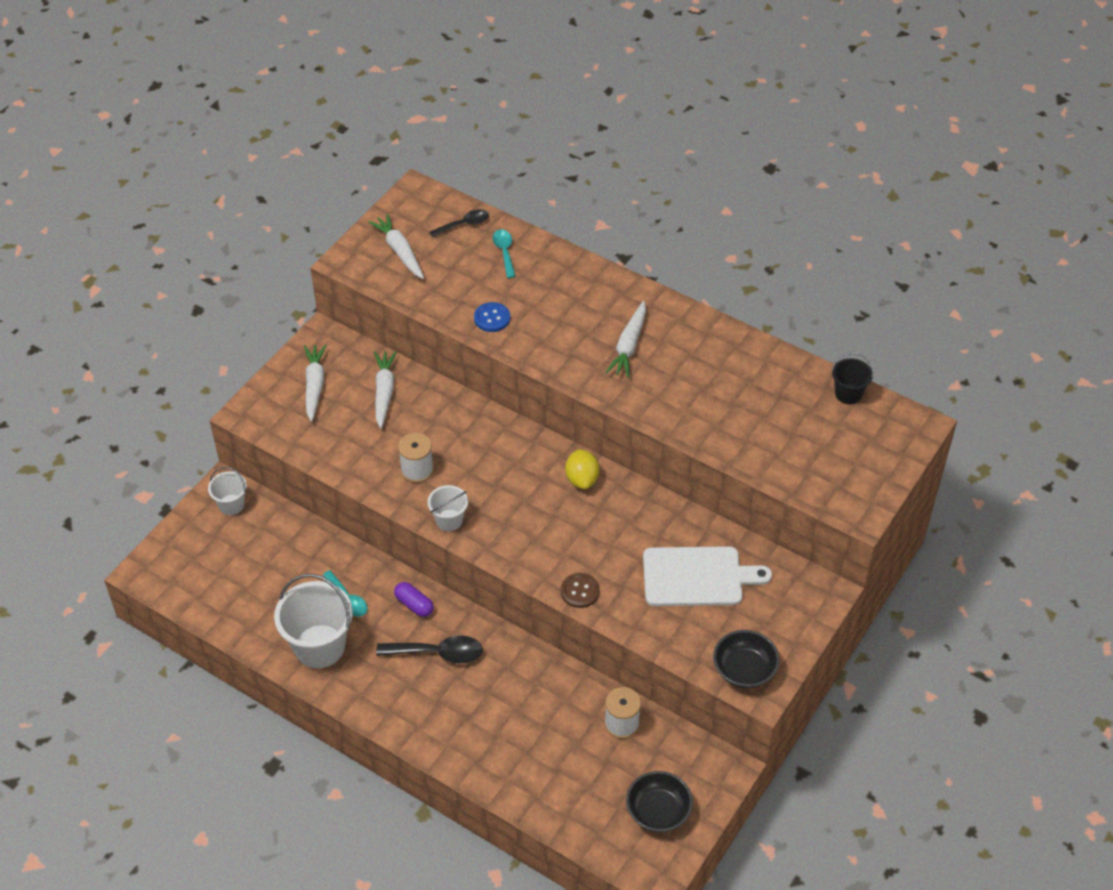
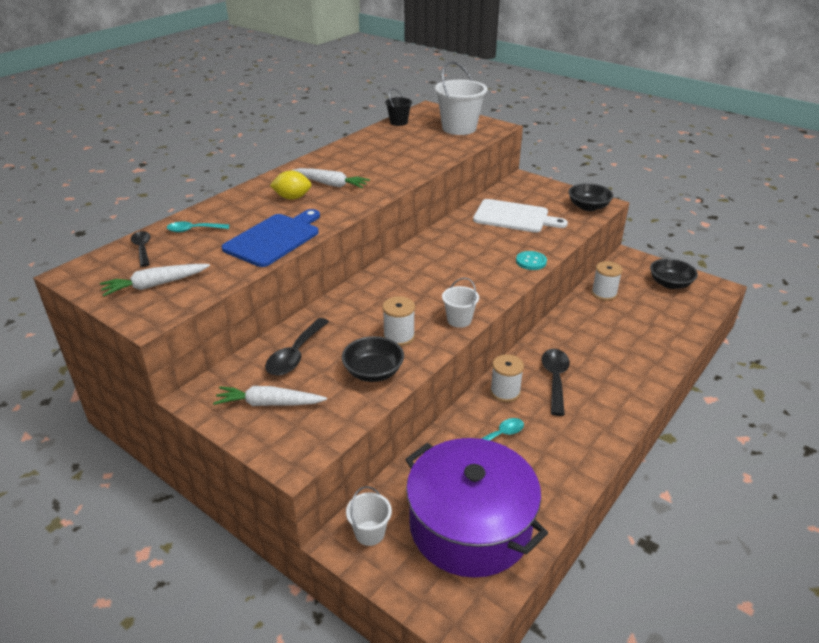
camera: 85 degrees left, 15 degrees down
white bucket [274,574,353,668] -> white bucket moved to [435,61,488,135]
white carrot [374,351,397,429] -> black spoon [265,318,329,376]
purple capsule [394,582,434,617] -> white spool [490,354,524,402]
blue button [474,302,510,332] -> blue cutting board [221,209,320,267]
brown button [561,573,600,608] -> turquoise button [516,251,547,270]
yellow lemon [565,449,599,489] -> yellow lemon moved to [270,170,312,200]
white cutting board [643,546,772,606] -> white cutting board turned 105 degrees clockwise [473,199,568,233]
none -> black bowl [342,336,404,382]
none -> purple pot [405,438,548,578]

